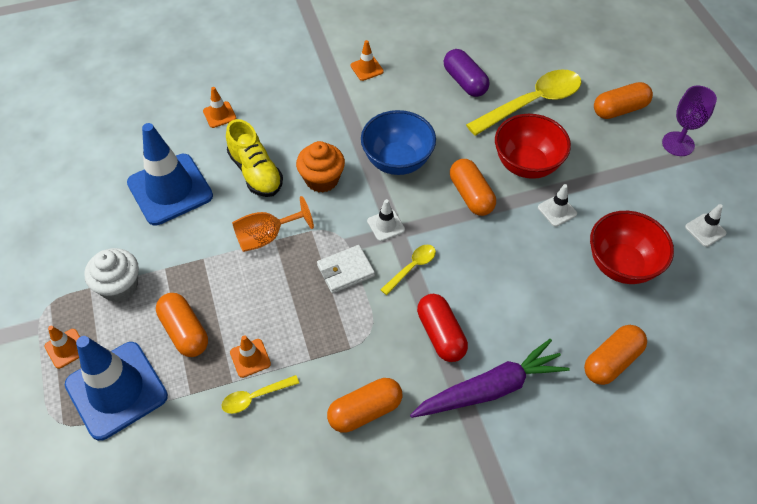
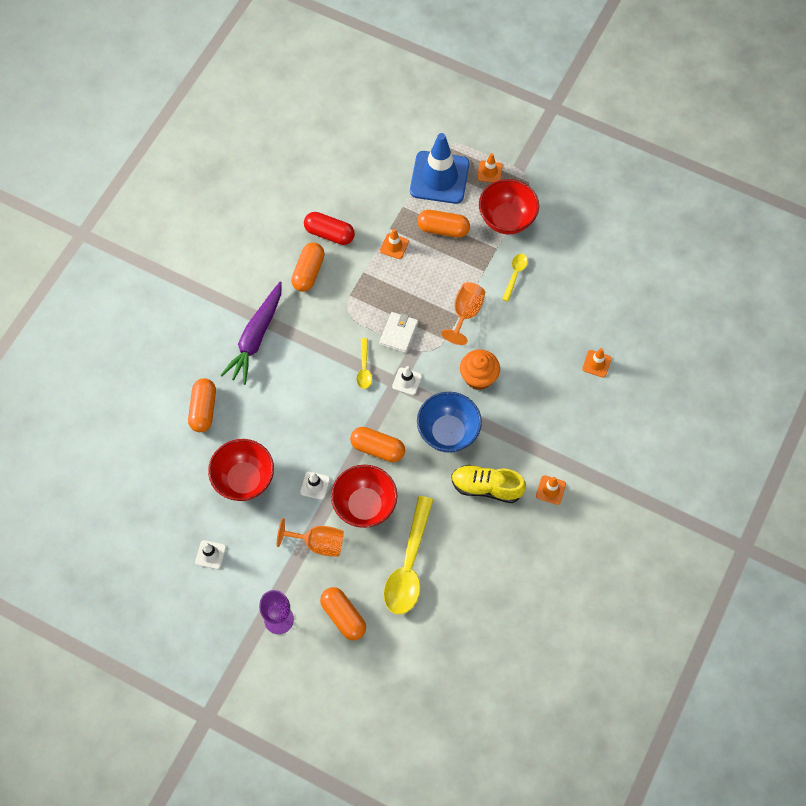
camera: 135 degrees right, 10 degrees up
white cupcake [84,248,139,302] -> red bowl [479,179,539,234]
blue traffic cone [127,123,213,226] -> none
yellow spoon [221,375,299,414] -> yellow spoon moved to [502,254,528,302]
yellow shoe [226,119,283,197] -> yellow shoe moved to [451,465,526,503]
red capsule [417,294,468,362] -> red capsule moved to [304,212,355,245]
purple capsule [444,49,490,97] -> none
orange capsule [594,82,653,119] -> orange capsule turned 60 degrees counterclockwise [320,587,366,640]
none -> orange goblet [277,518,344,557]

